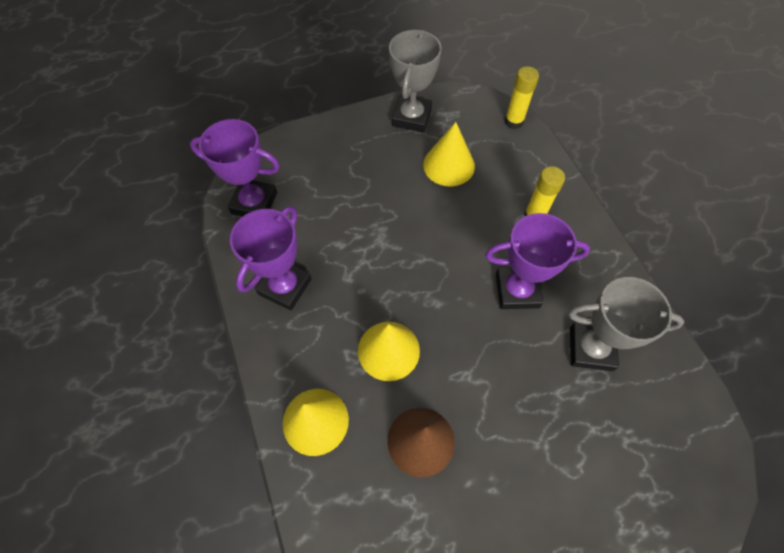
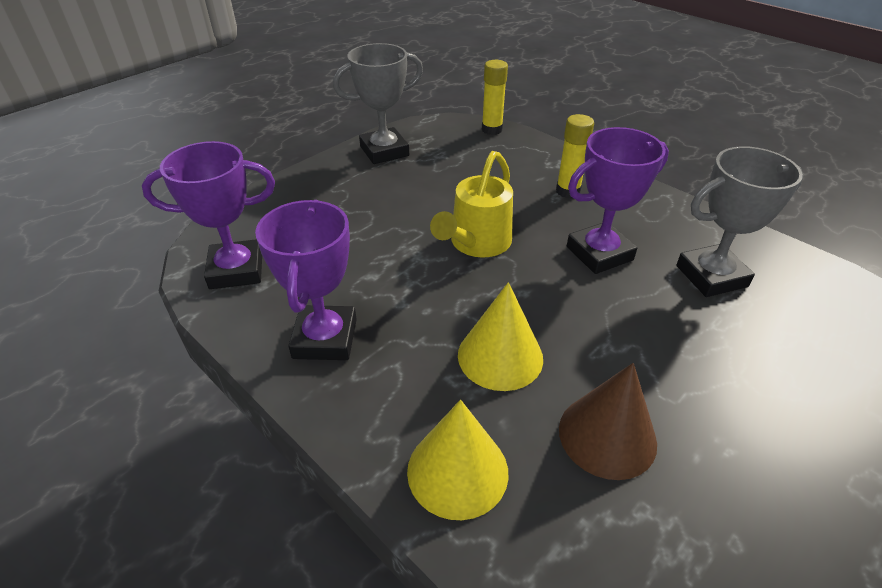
camera: 25 degrees left, 20 degrees down
grey trophy [389,29,442,132] -> grey trophy turned 75 degrees clockwise [333,43,423,164]
yellow cone [423,122,475,186] -> none
none -> yellow watering can [430,151,513,258]

